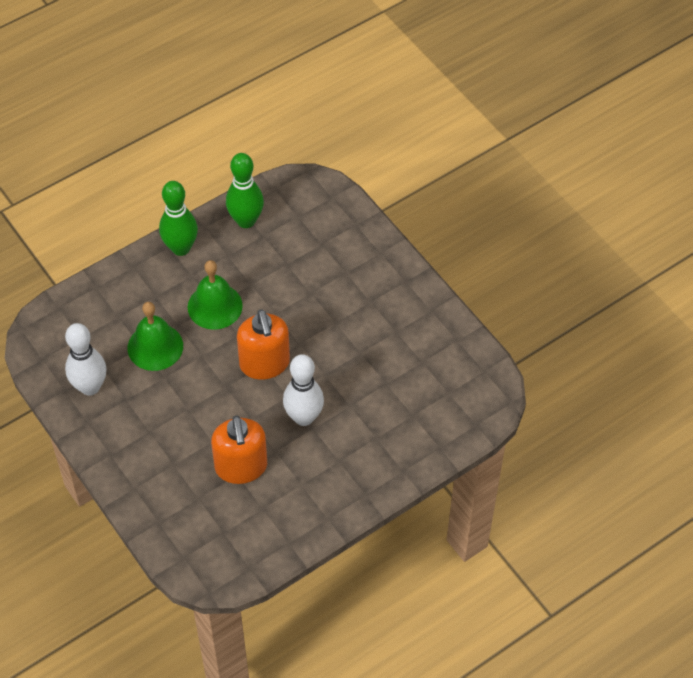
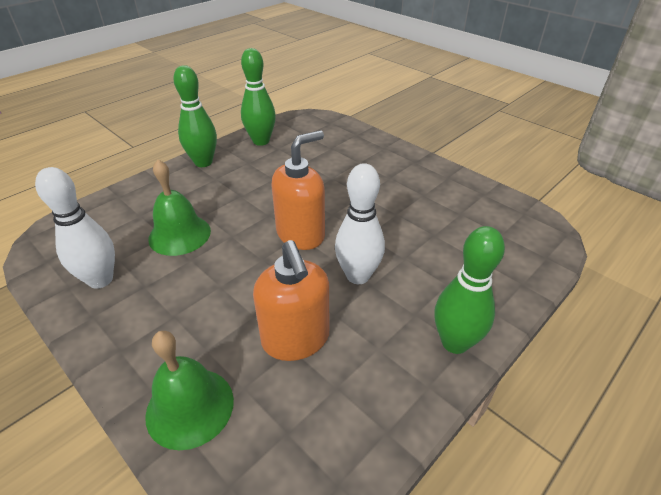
camera: 10 degrees left, 15 degrees down
green bell [188,260,243,330] -> green bell moved to [145,331,234,450]
orange soap dispenser [237,309,290,380] -> orange soap dispenser turned 105 degrees counterclockwise [271,130,325,250]
none -> green bowling pin [434,226,505,354]

